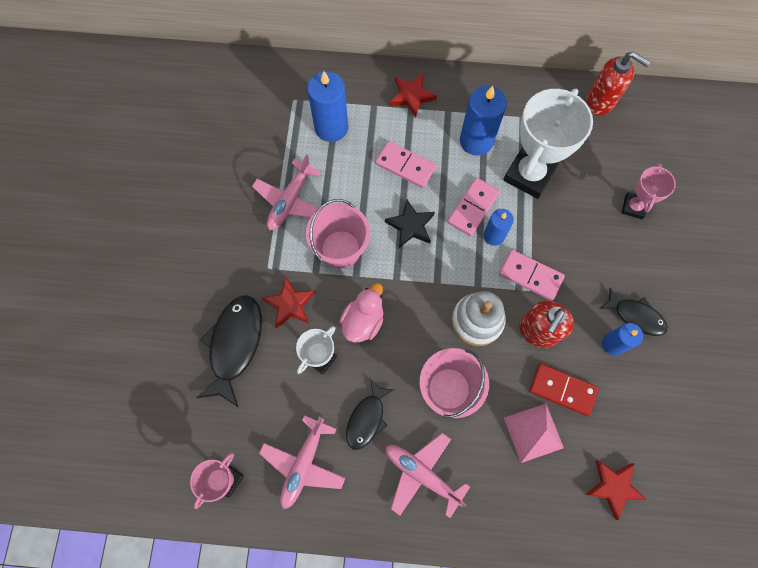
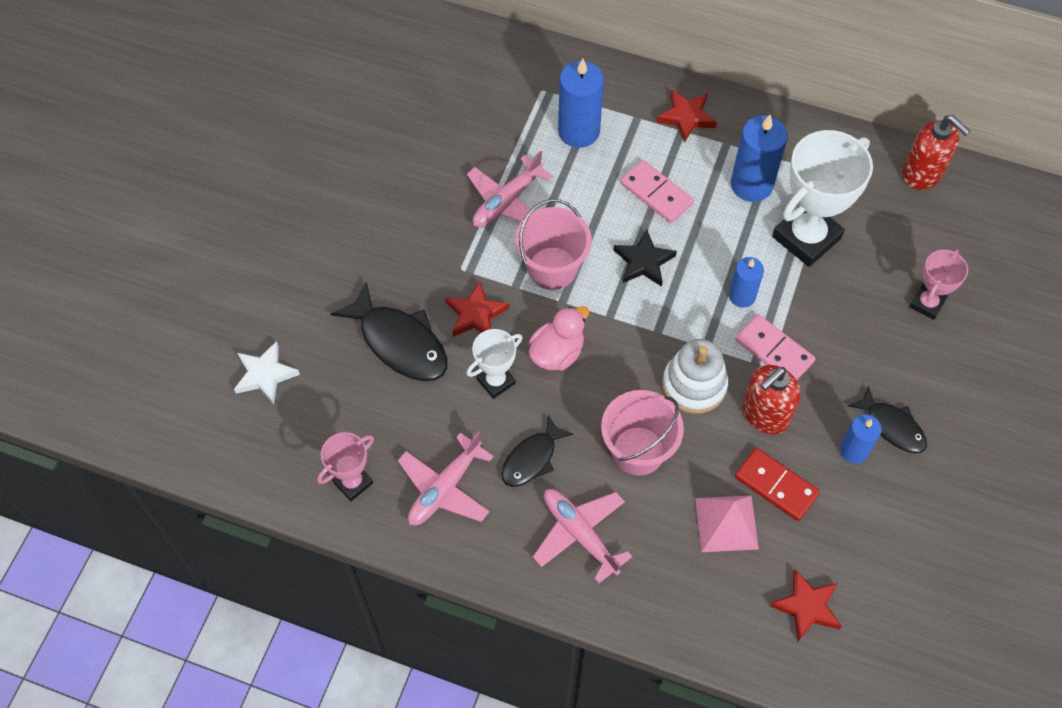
camera: 15 degrees right, 10 degrees down
black fish [196,295,262,408] -> black fish turned 105 degrees clockwise [331,281,447,381]
pink domino [447,178,500,236] -> none
none -> white star [234,341,300,404]

